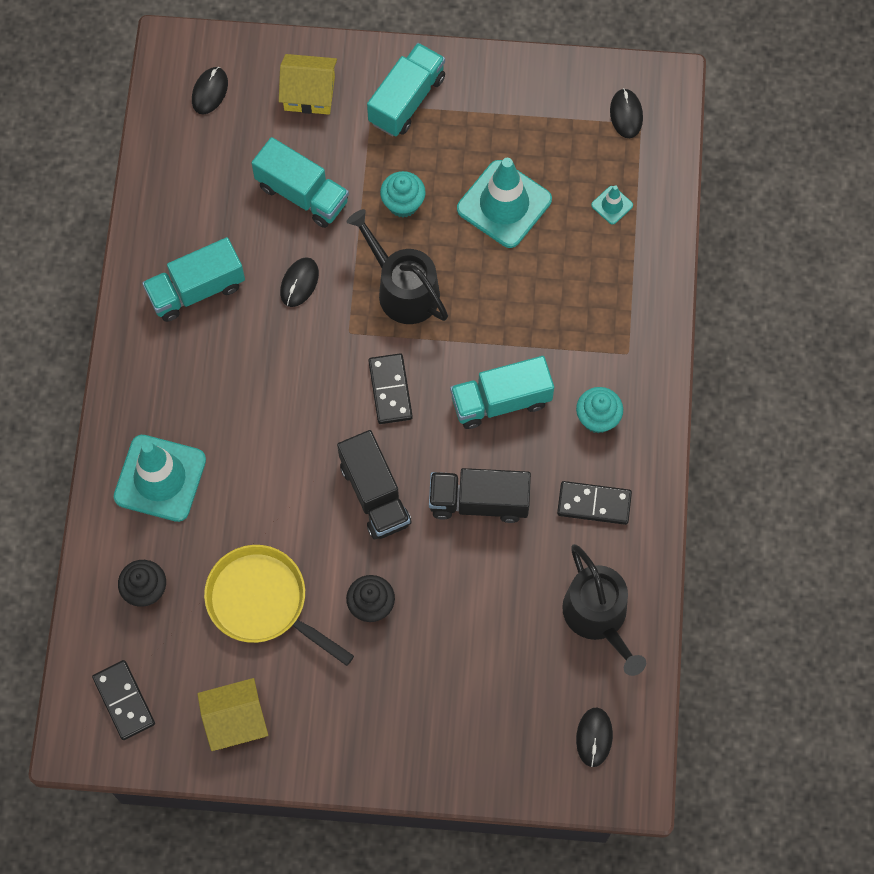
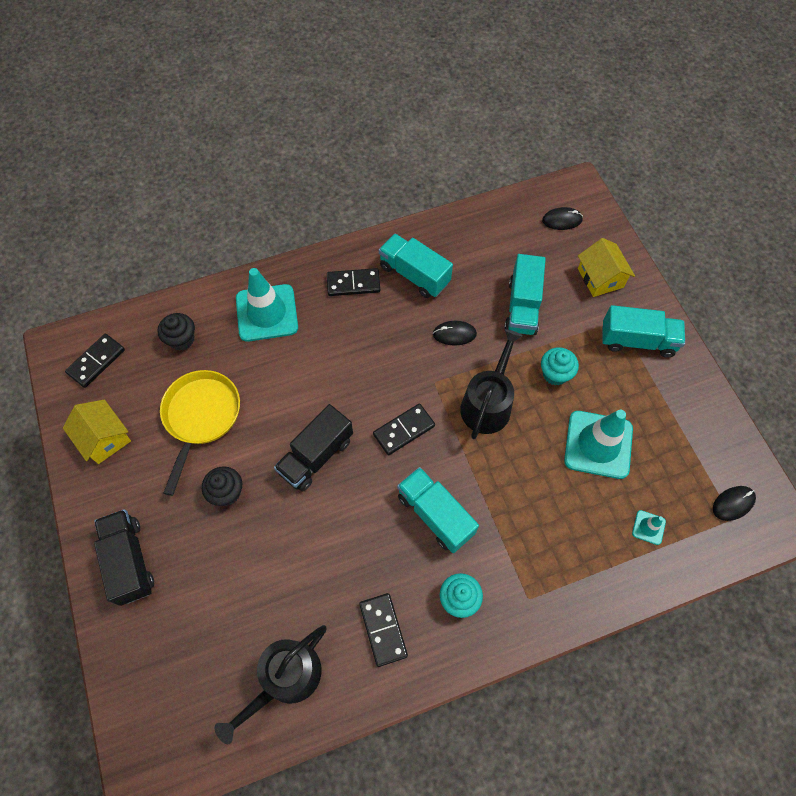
camera: 65 degrees right, 5 degrees down
black truck [429,468,531,523] -> black truck moved to [94,509,154,606]
black mouse [576,707,613,767] -> none
none -> black domino [327,268,380,296]

